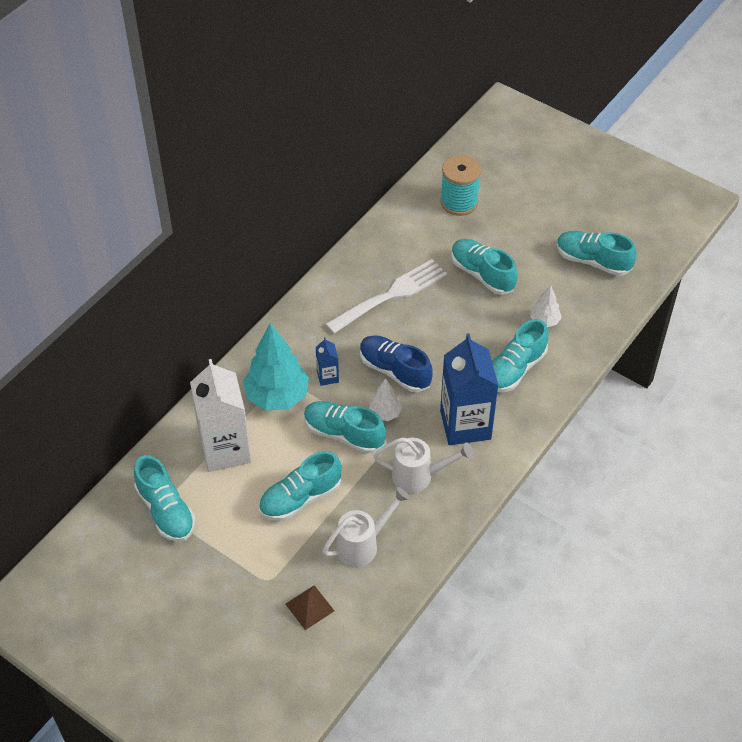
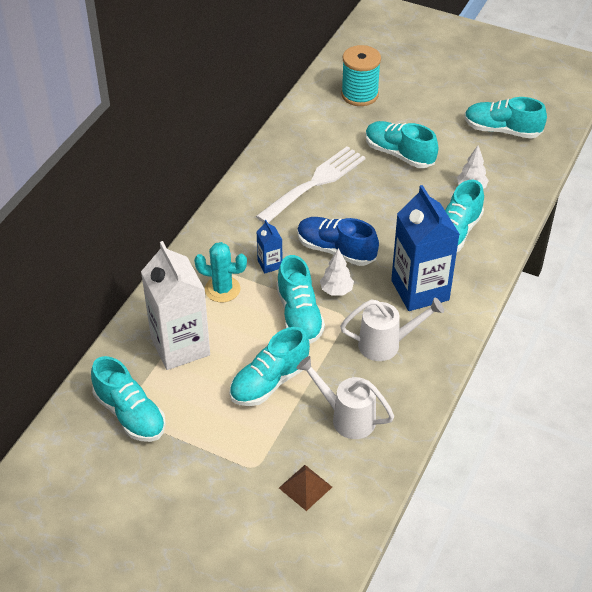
camera: 10 degrees left, 5 degrees down
turquoise tree [243,323,309,411] -> turquoise cactus [194,242,247,302]
turquoise shoe [304,401,386,453] -> turquoise shoe turned 120 degrees counterclockwise [276,255,325,344]
white watering can [322,487,410,567] -> white watering can turned 105 degrees counterclockwise [296,356,394,439]

